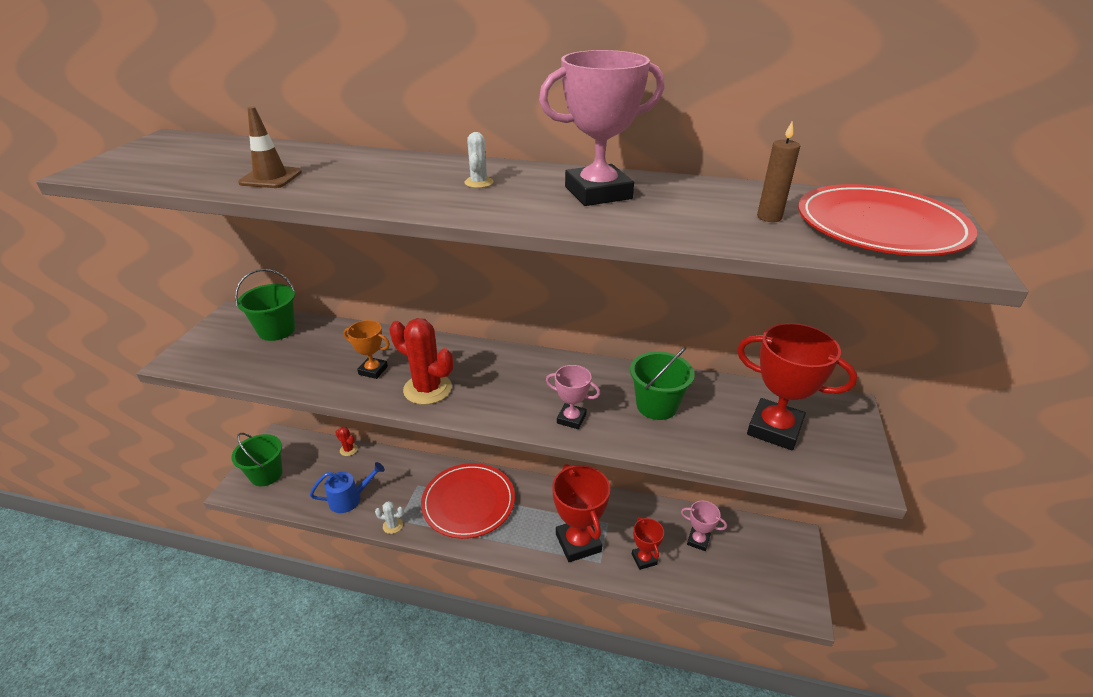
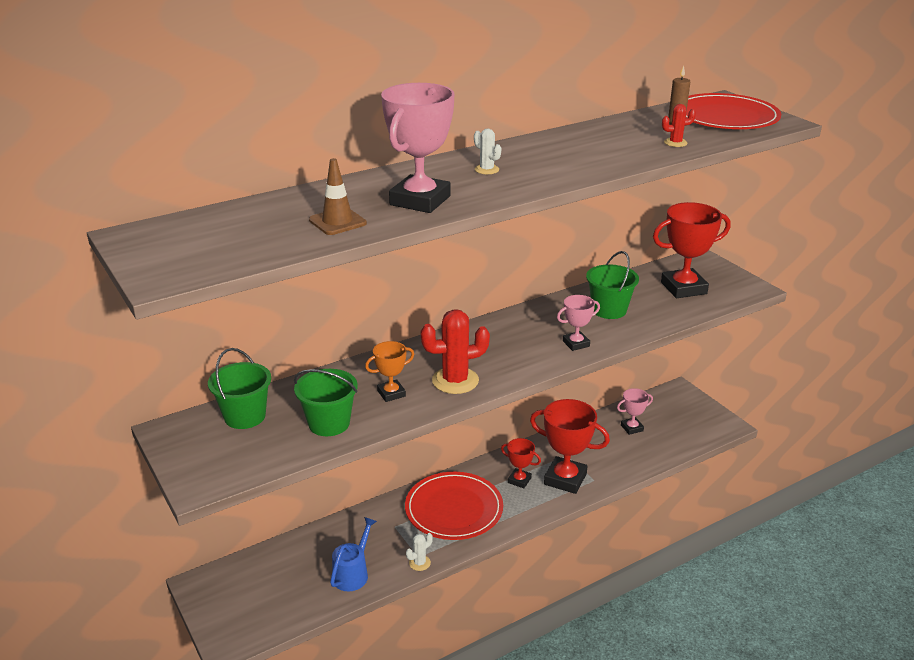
camera: 45 degrees left, 5 degrees down
green bucket [231,433,283,486] -> green bucket moved to [294,369,358,436]
red cactus [335,427,358,456] -> red cactus moved to [662,104,696,147]
pink trophy [539,50,664,206] -> pink trophy moved to [381,83,455,213]
red trophy [632,517,664,570] -> red trophy moved to [501,438,541,488]

